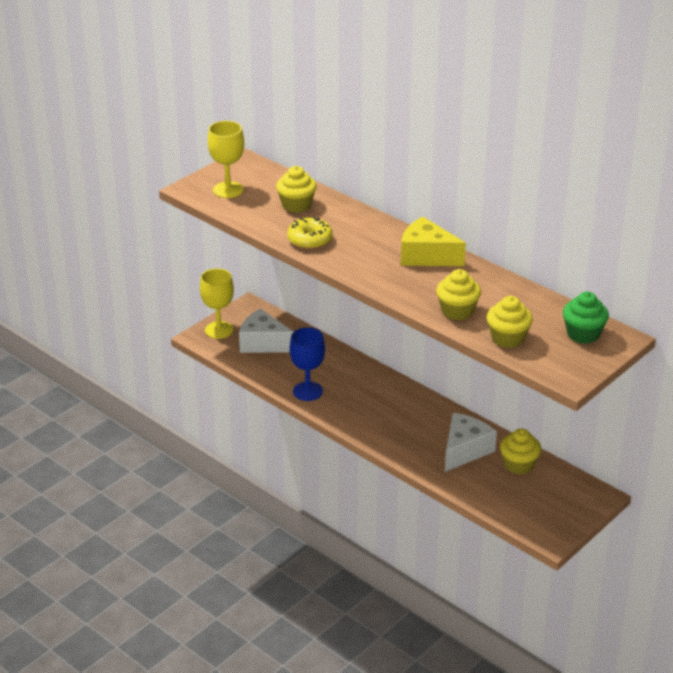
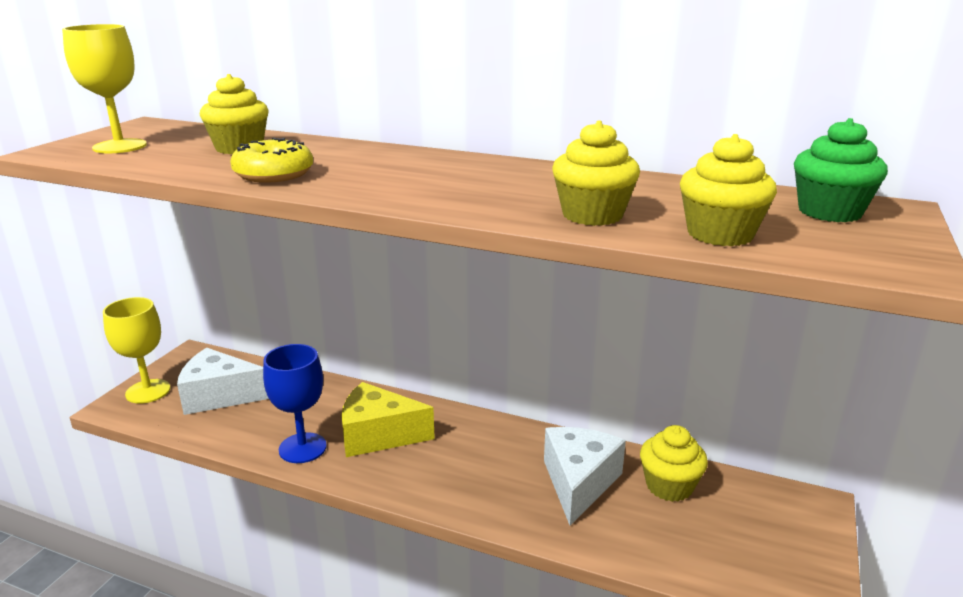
camera: 20 degrees left, 10 degrees down
yellow cheese [401,217,466,266] -> yellow cheese moved to [341,382,435,457]

